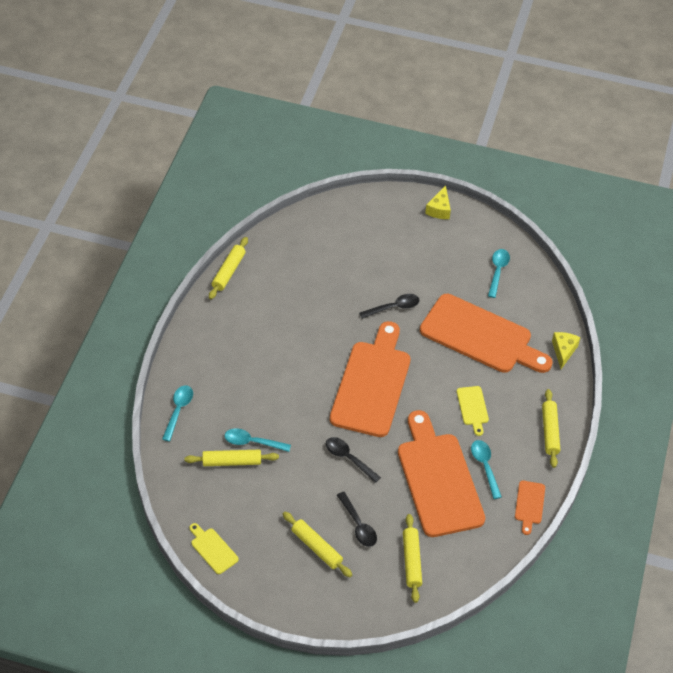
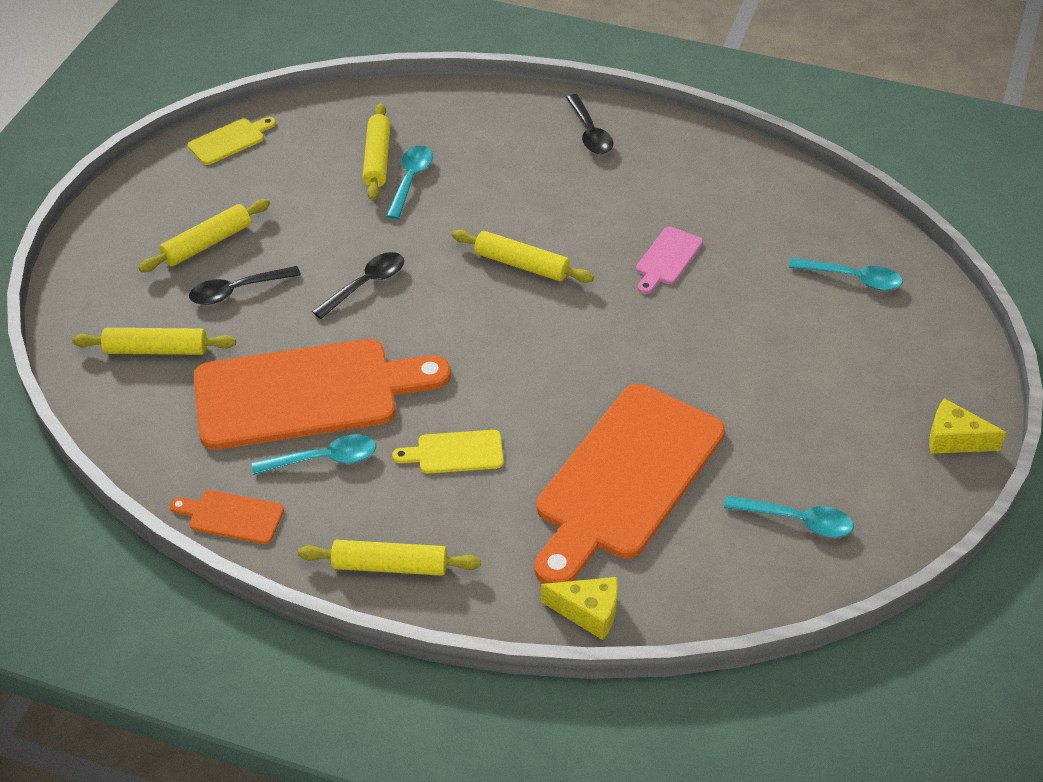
camera: 95 degrees right, 5 degrees down
turquoise spoon [162,385,193,442] -> turquoise spoon moved to [789,258,903,290]
yellow rolling pin [209,237,248,299] -> yellow rolling pin moved to [452,230,594,283]
orange cutting board [330,321,411,437] -> none
black spoon [359,294,420,319] -> black spoon moved to [566,94,613,154]
none -> pink cutting board [636,227,703,294]

